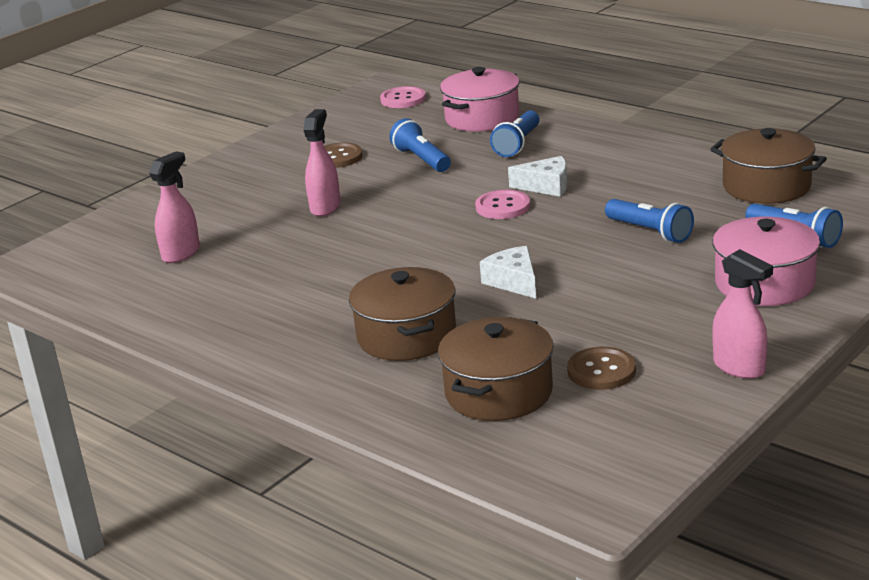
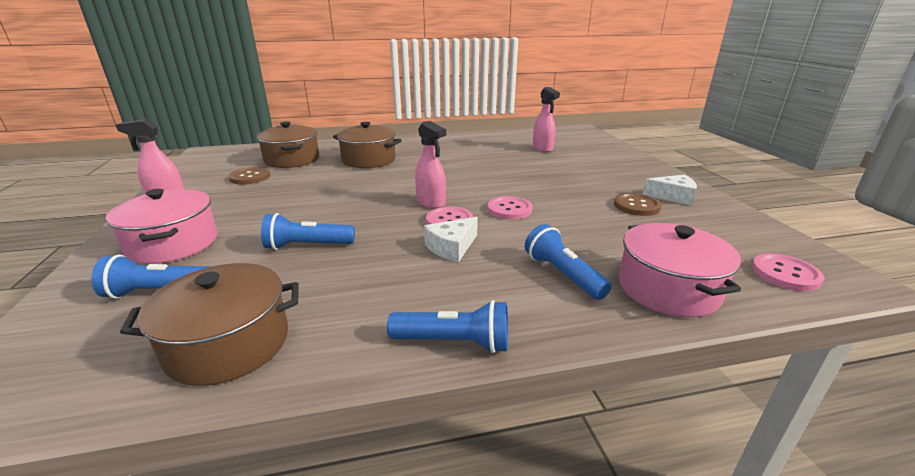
camera: 125 degrees right, 0 degrees up
pink spray bottle [304,109,340,217] -> pink spray bottle moved to [415,121,446,209]
blue flashlight [389,118,451,172] -> blue flashlight moved to [387,300,508,353]
white cheese [480,246,536,299] -> white cheese moved to [643,175,697,206]
none -> pink button [487,196,533,220]

